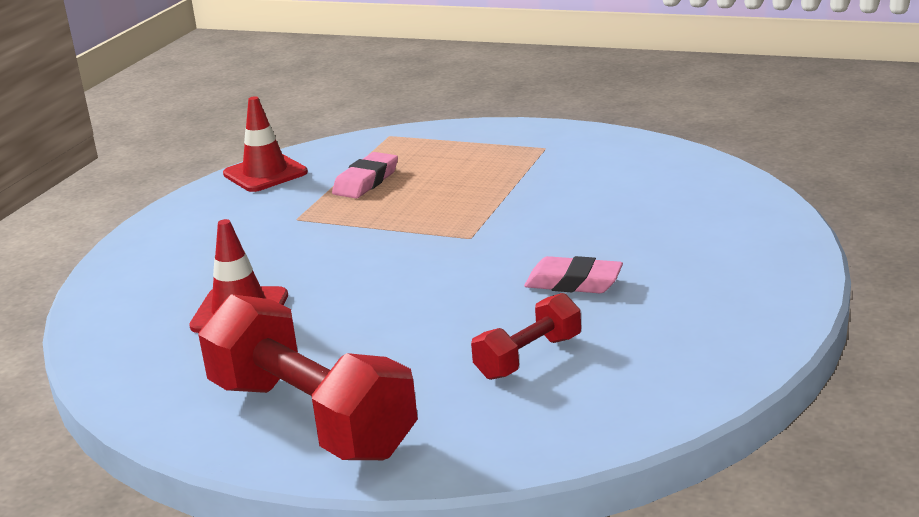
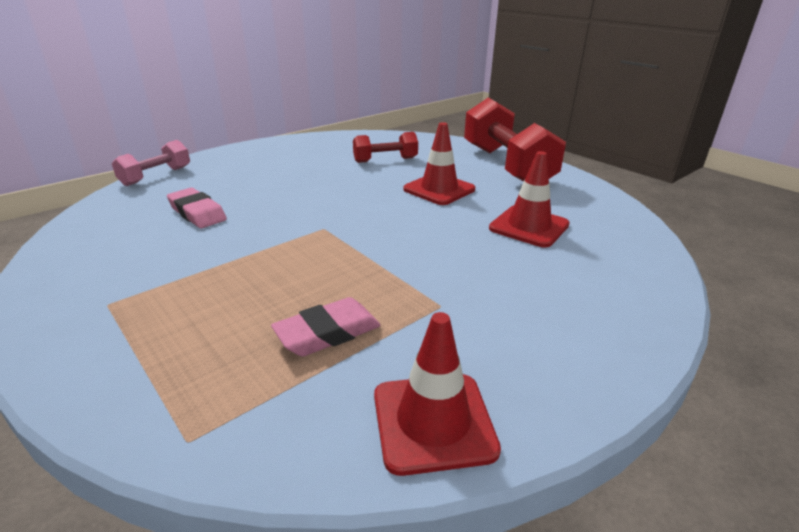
camera: 155 degrees left, 5 degrees up
pink eraser [524,256,623,293] -> pink eraser moved to [167,188,227,228]
none -> pink dumbbell [112,140,190,186]
none -> red traffic cone [403,122,475,205]

